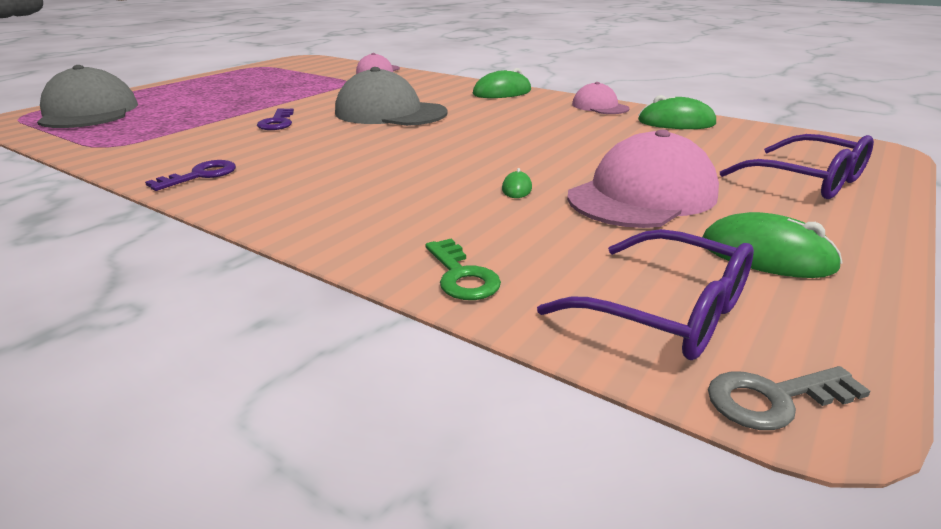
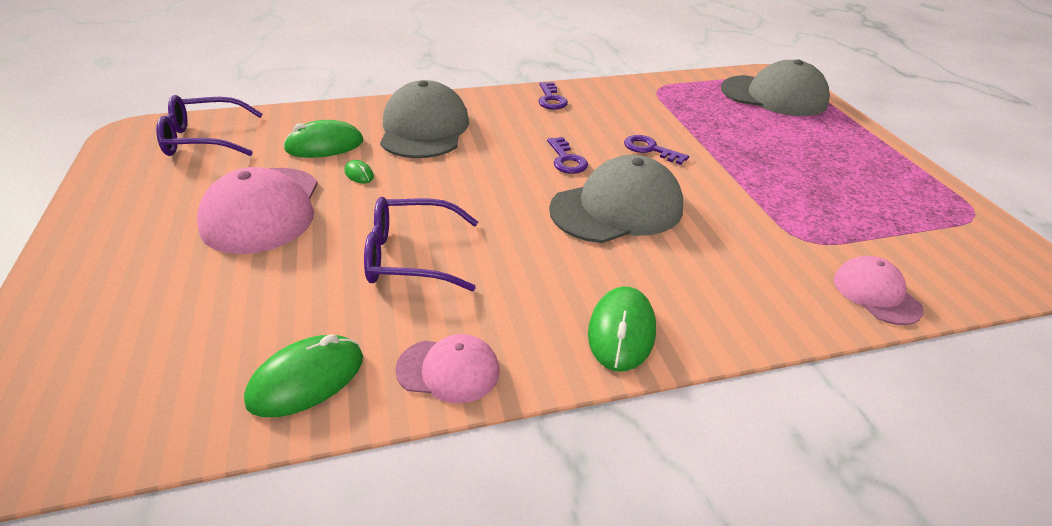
camera: 130 degrees right, 10 degrees up
green key [425,239,501,300] -> none
green mouse [702,212,843,278] -> green mouse moved to [283,120,363,158]
grey key [708,366,871,430] -> none
purple glasses [720,134,874,199] -> purple glasses moved to [364,197,478,291]
none -> grey cap [380,80,469,158]
none -> purple key [547,137,588,174]

